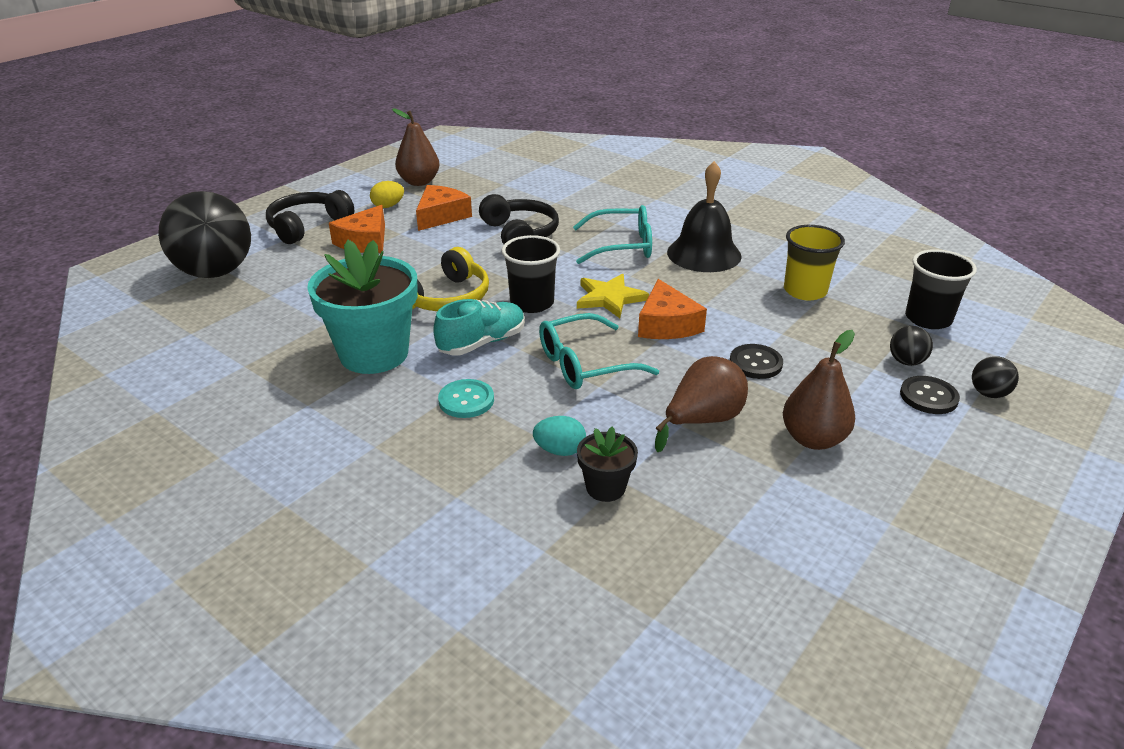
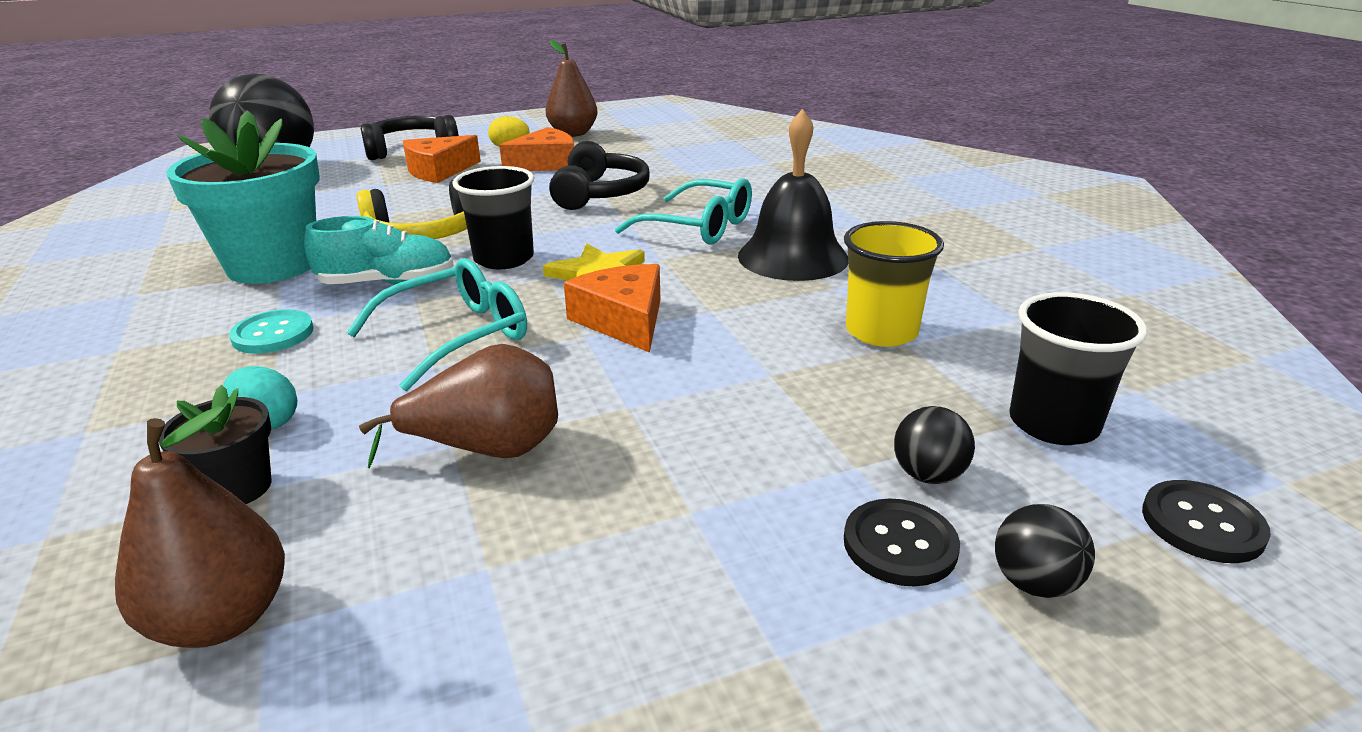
camera: 30 degrees right, 5 degrees down
turquoise glasses [539,313,659,389] -> turquoise glasses turned 135 degrees clockwise [347,258,527,391]
orange cheese [638,279,707,339] -> orange cheese turned 135 degrees clockwise [564,264,661,353]
black button [730,344,783,379] -> black button moved to [1142,480,1271,563]
brown pear [783,330,855,450] -> brown pear moved to [115,406,285,648]

